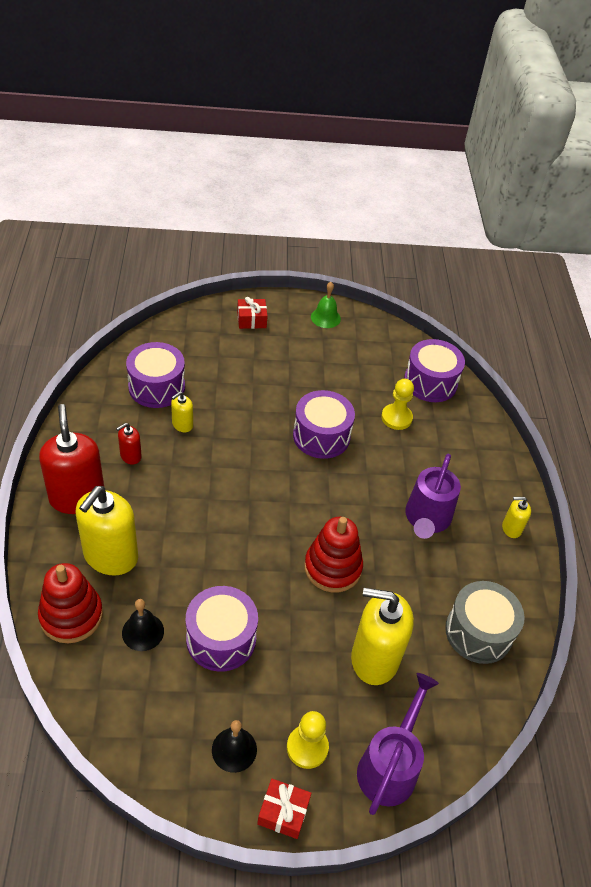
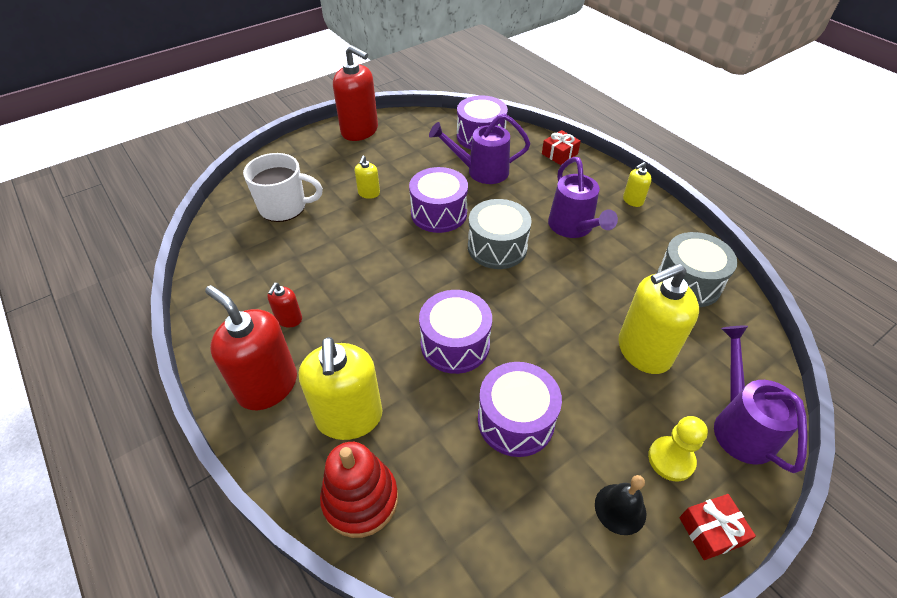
camera: 30 degrees left, 0 degrees up
black bell [122,599,164,651] -> none
purple drum [126,342,185,408] -> purple drum moved to [419,290,492,374]
yellow soap dispenser [171,392,193,432] -> yellow soap dispenser moved to [355,155,380,199]
red gift [237,297,268,329] -> red gift moved to [542,130,581,165]
red stacking toy [304,517,363,593] -> none
green bell [311,282,341,328] -> red soap dispenser [333,45,378,141]
yellow pawn [381,379,414,430] -> purple watering can [429,114,530,184]
none -> white mug [243,153,323,222]
none -> grey drum [468,199,532,269]

